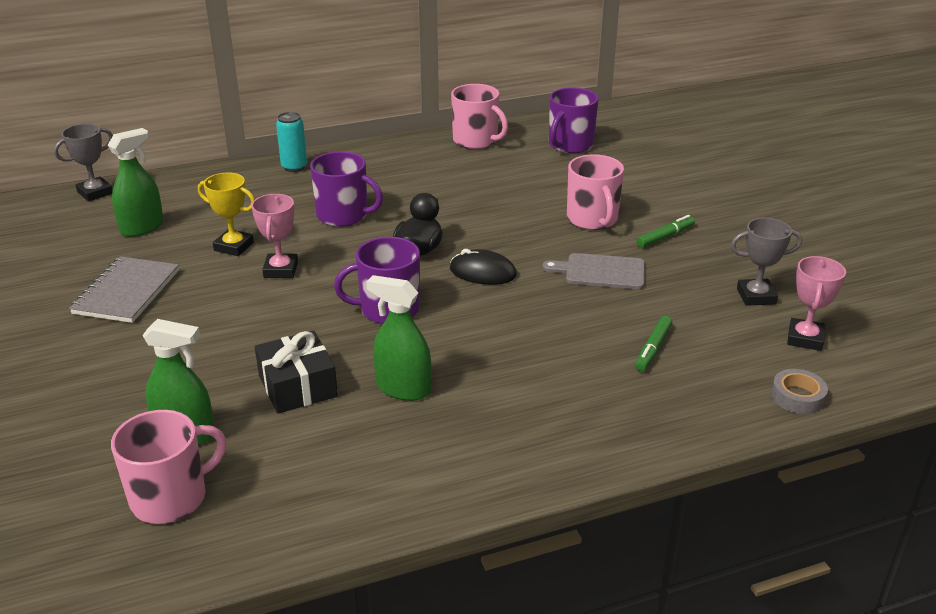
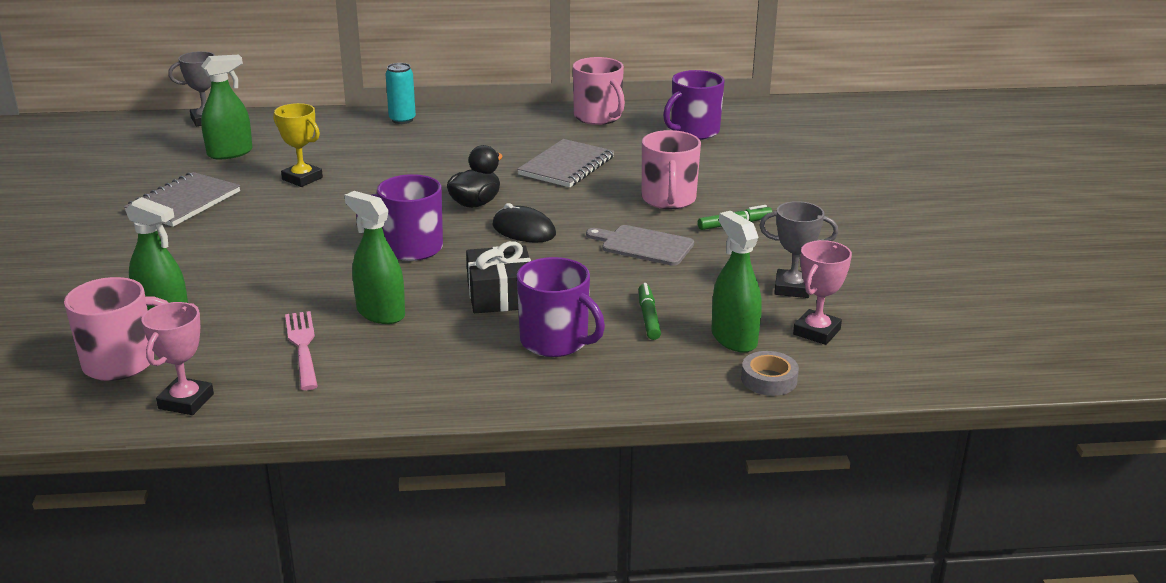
camera: 15 degrees right, 5 degrees down
pink trophy [251,194,298,278] -> pink trophy moved to [142,302,214,415]
black gift [255,330,338,414] -> black gift moved to [466,241,531,313]
purple mug [310,151,383,227] -> purple mug moved to [517,257,605,357]
green marker [635,316,672,371] -> green marker turned 135 degrees clockwise [639,283,661,340]
none -> pink fork [285,311,318,390]
none -> grey notebook [517,139,614,187]
none -> green spray bottle [711,211,762,352]

